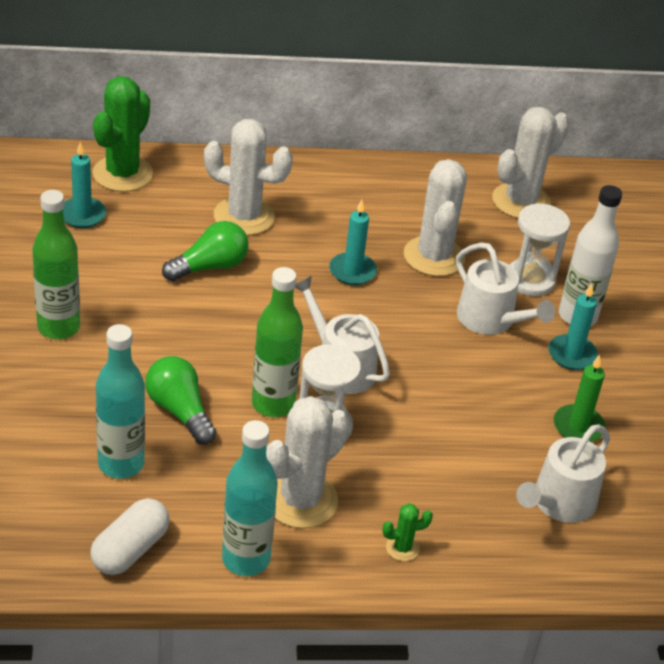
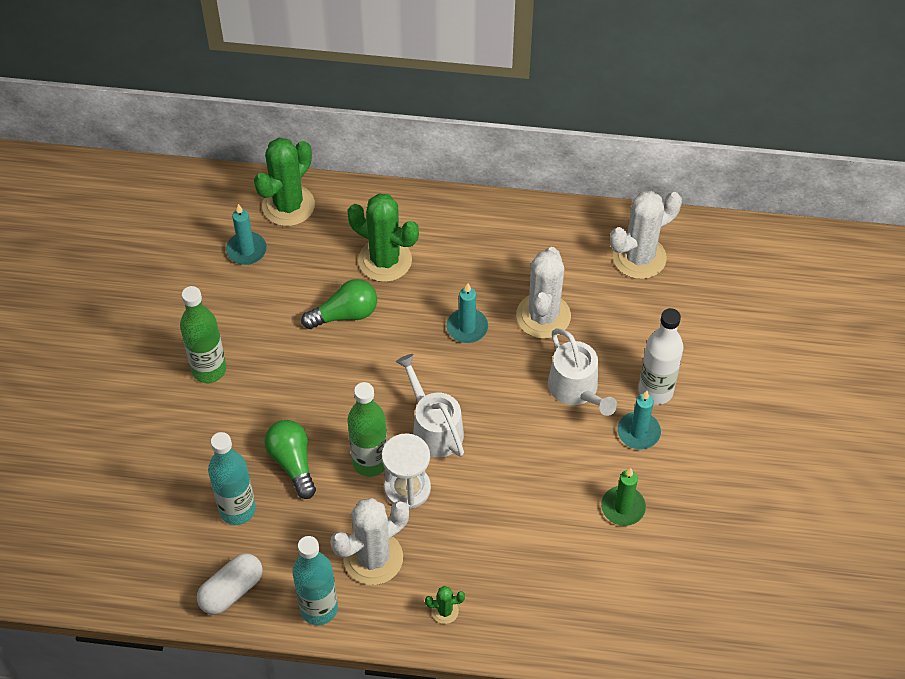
camera: 15 degrees right, 15 degrees up
white cactus [204,119,293,235] -> green cactus [347,194,419,282]
white hourglass [510,203,570,296] -> none
white watering can [516,424,610,523] -> none

